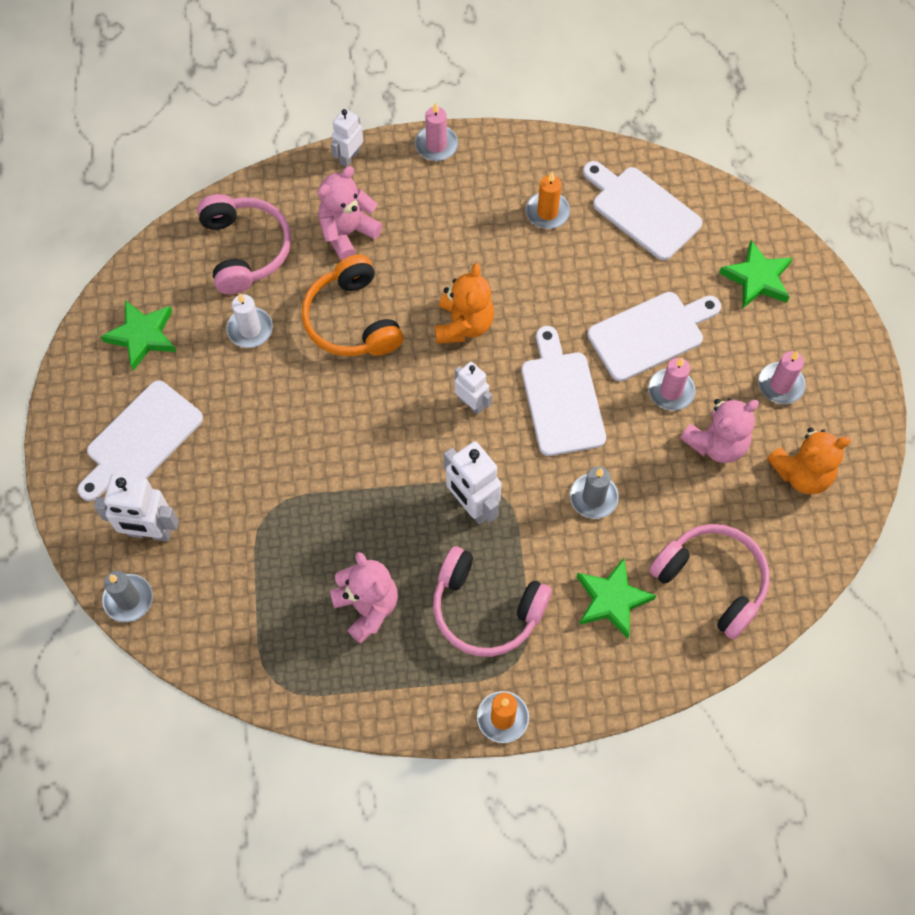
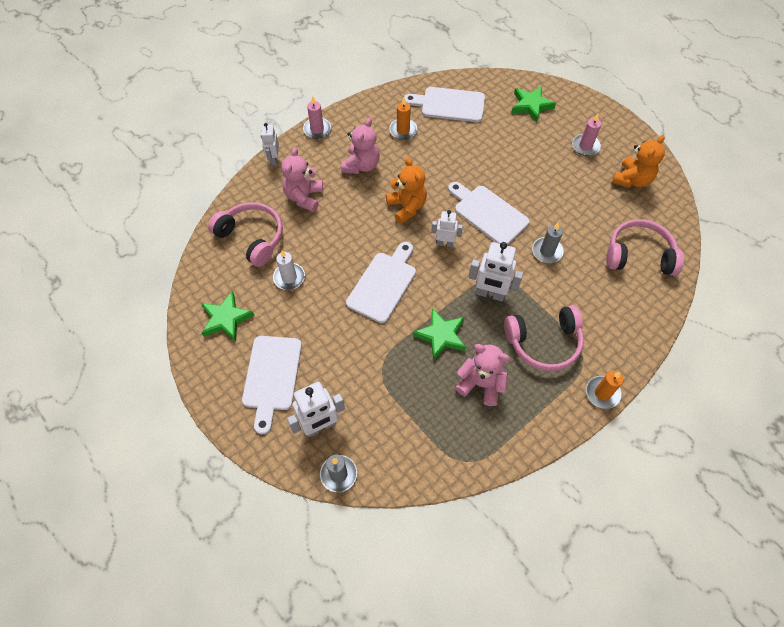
camera: 35 degrees left, 5 degrees down
orange headphones [302,255,403,356] -> none
green star [577,558,656,639] -> green star moved to [413,308,466,361]
white cutting board [587,292,721,381] -> white cutting board moved to [346,242,416,323]
pink candle [648,358,696,411] -> none
pink teddy bear [680,398,759,463] -> pink teddy bear moved to [341,118,380,174]

